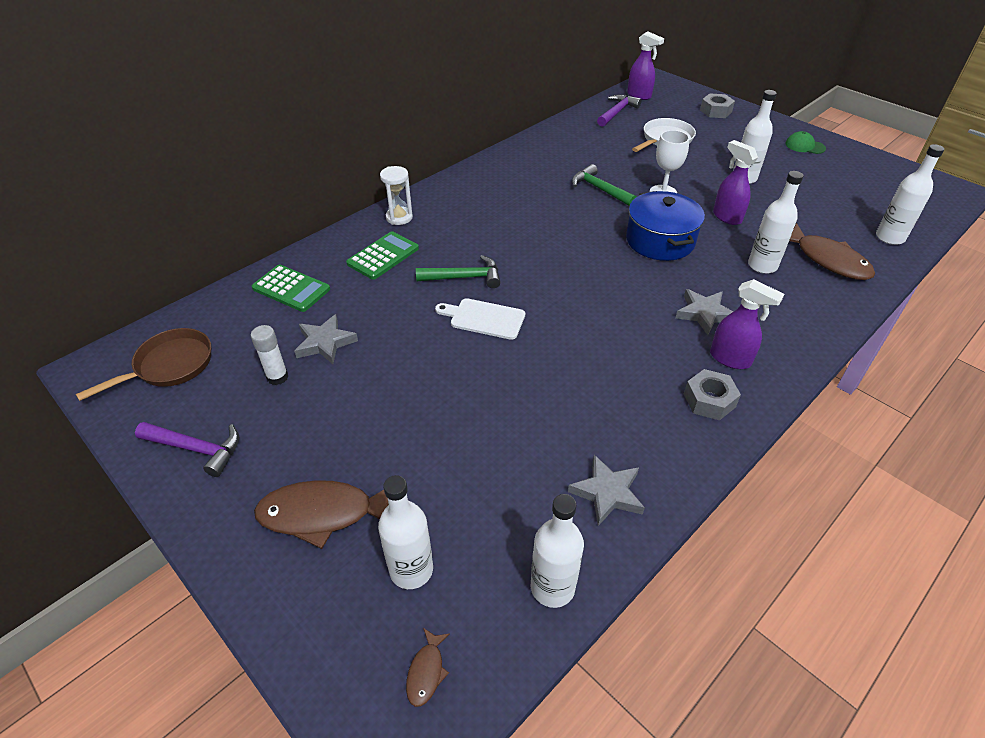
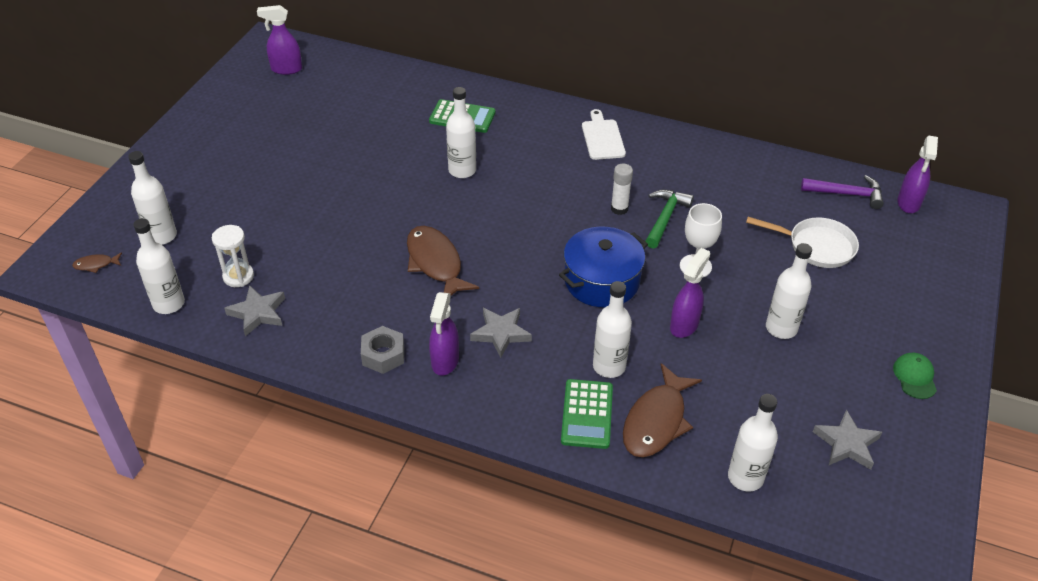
camera: 65 degrees right, 0 degrees up
brown pan [76,328,211,401] -> purple spray bottle [257,5,302,75]
purple hammer [135,422,239,477] -> none
white glue stick [251,325,288,385] -> white glue stick moved to [611,164,633,215]
green calculator [252,265,330,312] -> green calculator moved to [561,379,613,449]
brown fish [254,480,389,549] -> brown fish moved to [407,226,479,296]
grey star [294,314,358,364] -> grey star moved to [813,409,882,470]
white hourglass [380,166,413,225] -> white hourglass moved to [212,225,254,287]
green hammer [416,255,500,288] -> white bottle [446,87,476,178]
white cutting board [435,298,525,340] -> white cutting board moved to [582,109,626,160]
grey nut [700,93,735,118] -> none

